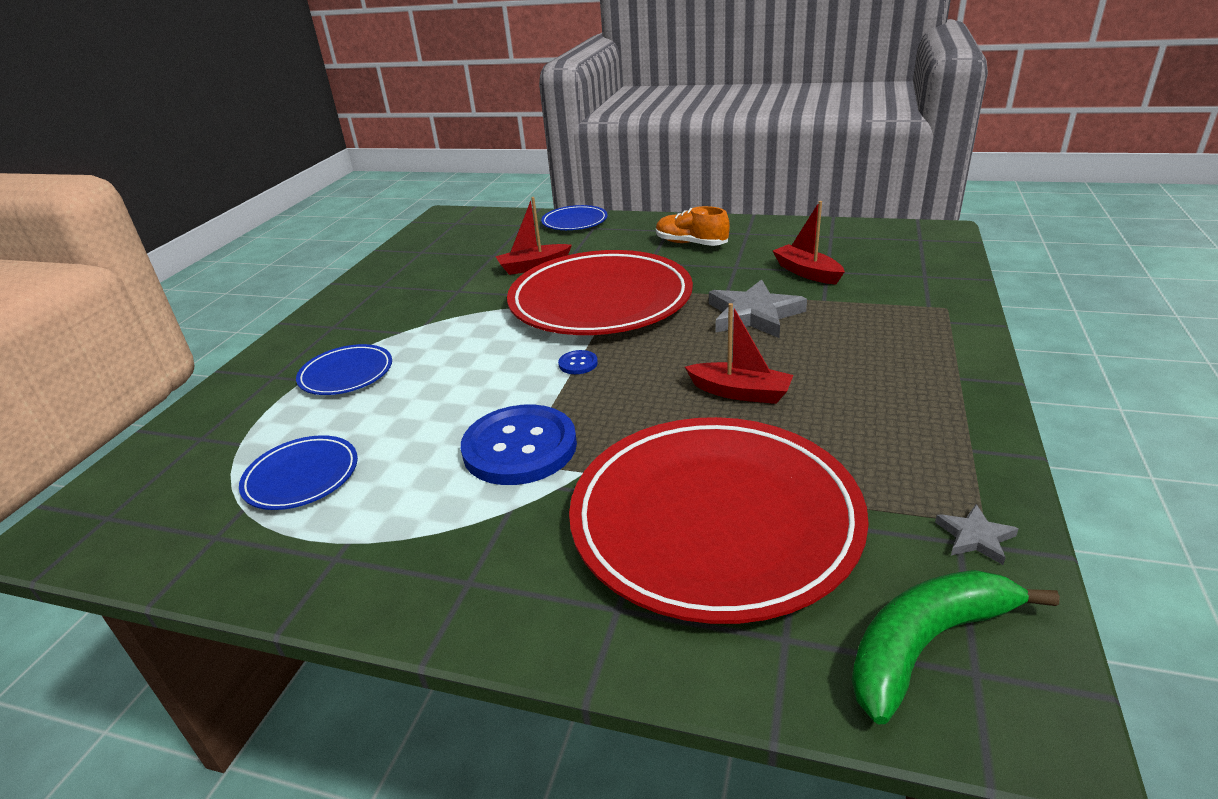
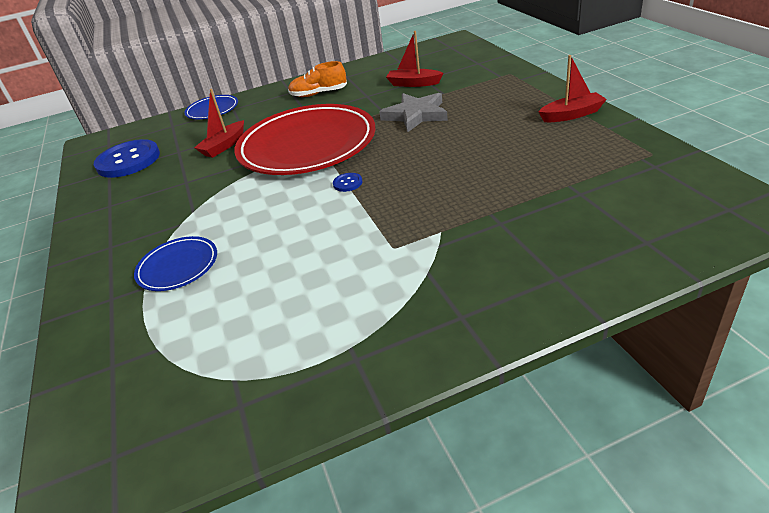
camera: 35 degrees left, 5 degrees up
blue plate [239,435,358,510] -> none
blue button [461,404,577,485] -> blue button moved to [94,139,160,178]
red plate [569,417,869,624] -> none
red boat [685,303,794,404] -> red boat moved to [539,55,607,122]
green banana [852,570,1060,724] -> none
grey star [935,504,1019,565] -> none

